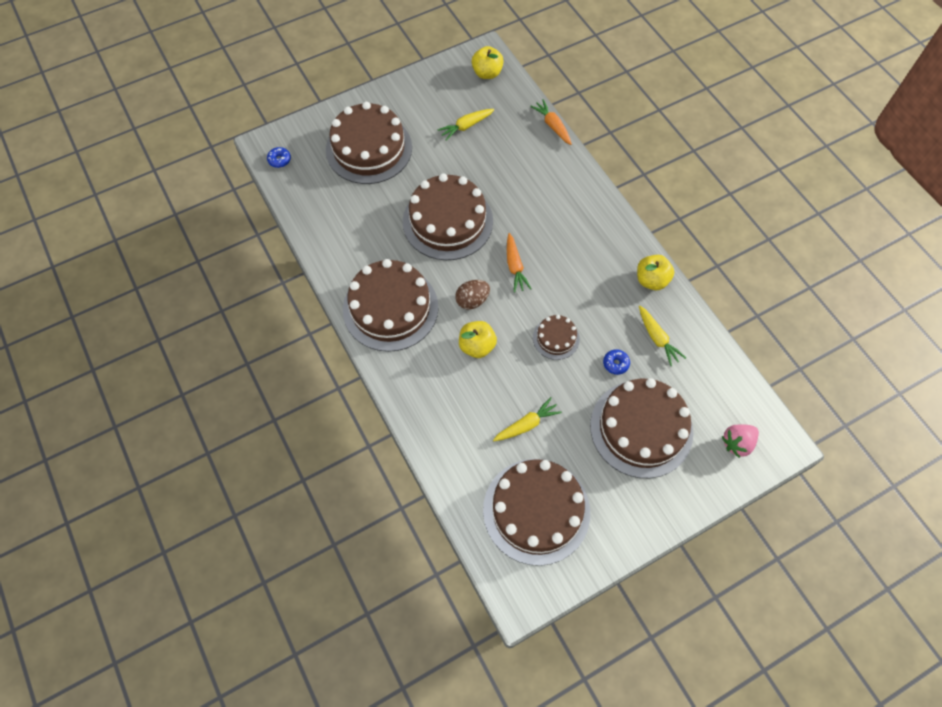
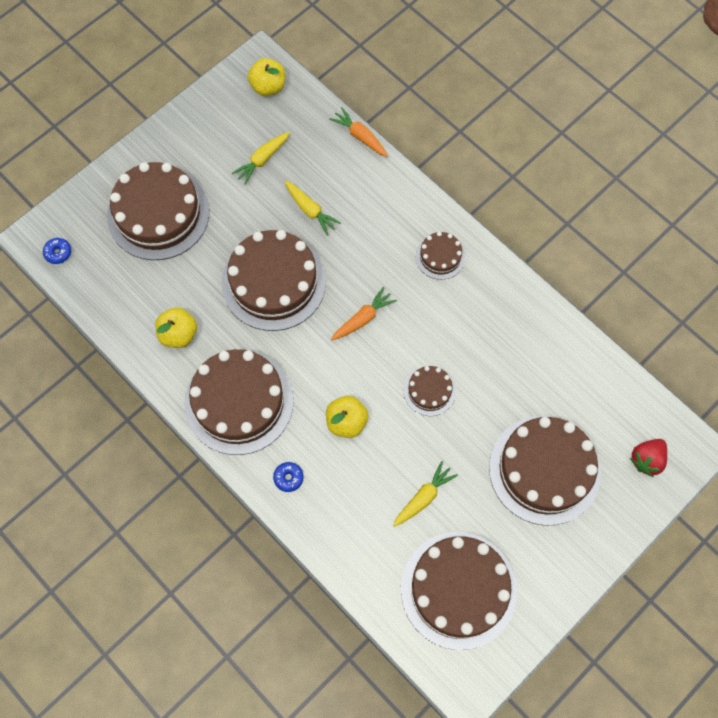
camera: 15 degrees left, 5 degrees up
brown egg [455,280,490,309] -> none
orange carrot [507,233,532,292] -> orange carrot turned 105 degrees counterclockwise [331,287,397,340]
blue donut [603,349,630,375] -> blue donut moved to [273,462,304,492]
yellow apple [637,255,674,290] -> yellow apple moved to [155,307,197,348]
yellow carrot [639,306,686,366] -> yellow carrot moved to [284,180,341,235]
pink strawberry [722,424,759,458] -> red strawberry [630,439,667,477]
none -> brown cake [416,232,465,280]

